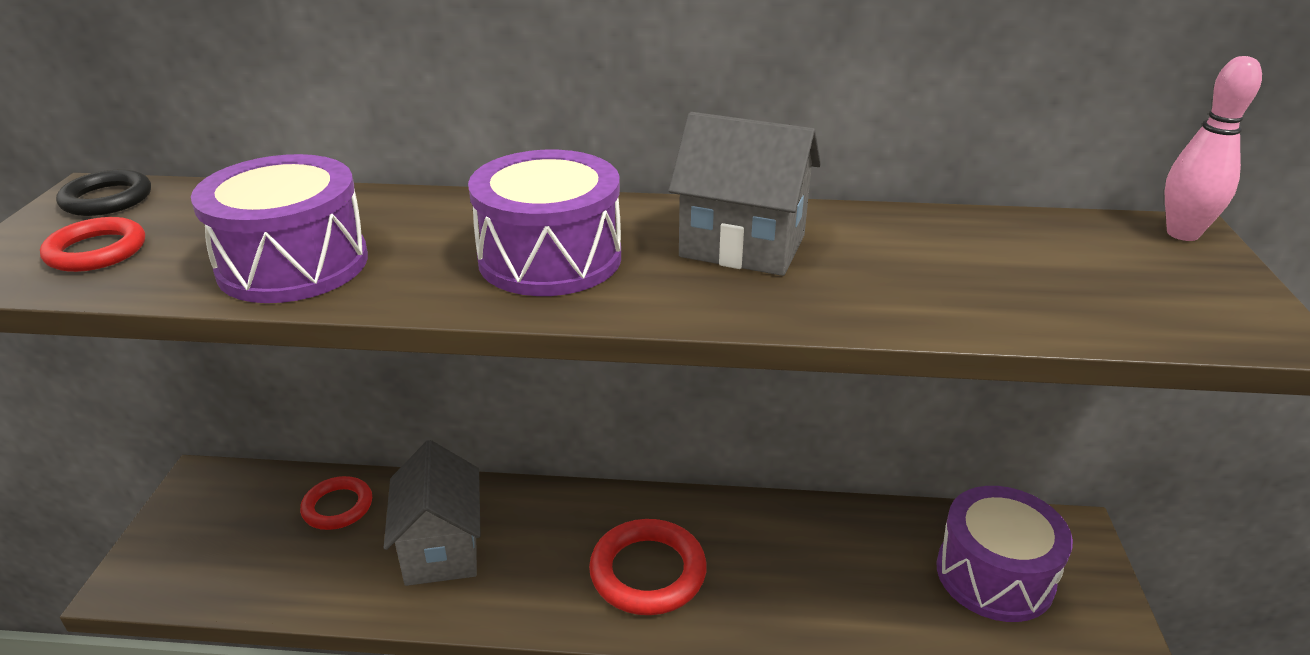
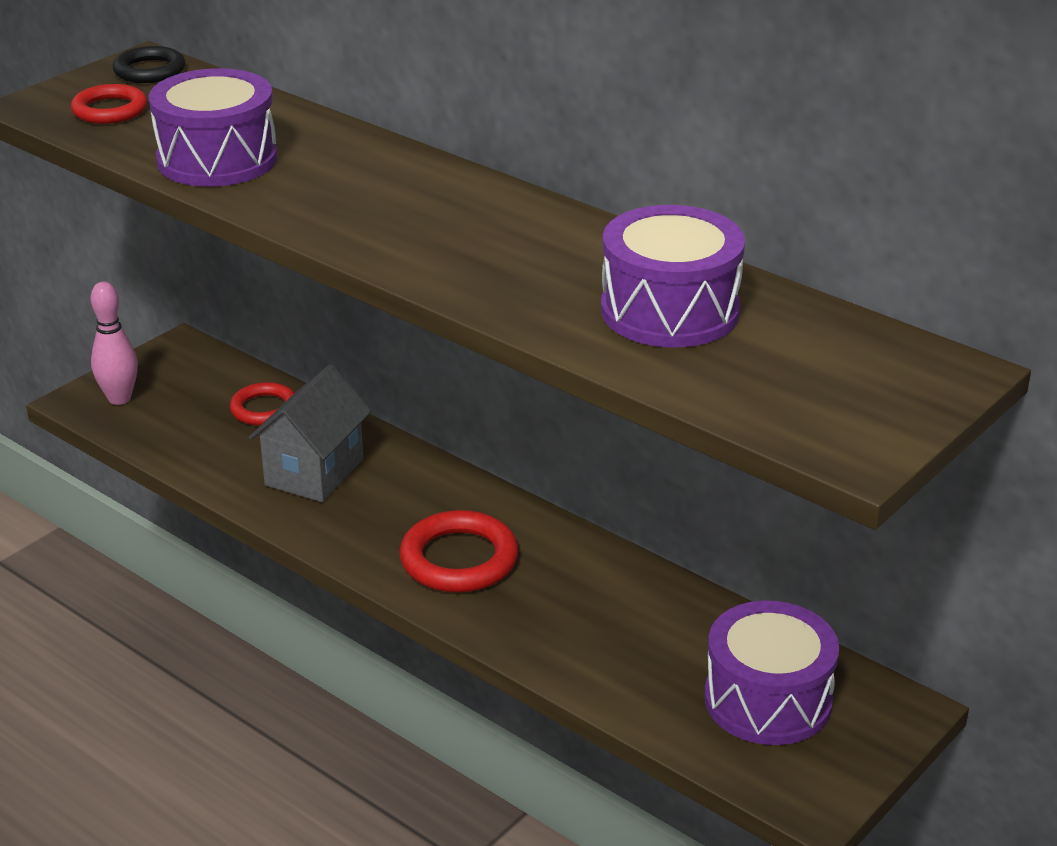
camera: 35 degrees right, 0 degrees up
purple drum [468,150,621,296] -> purple drum moved to [601,205,745,347]
grey house [669,112,821,276] -> none
pink bowling pin [1165,56,1262,241] -> pink bowling pin moved to [91,282,138,405]

